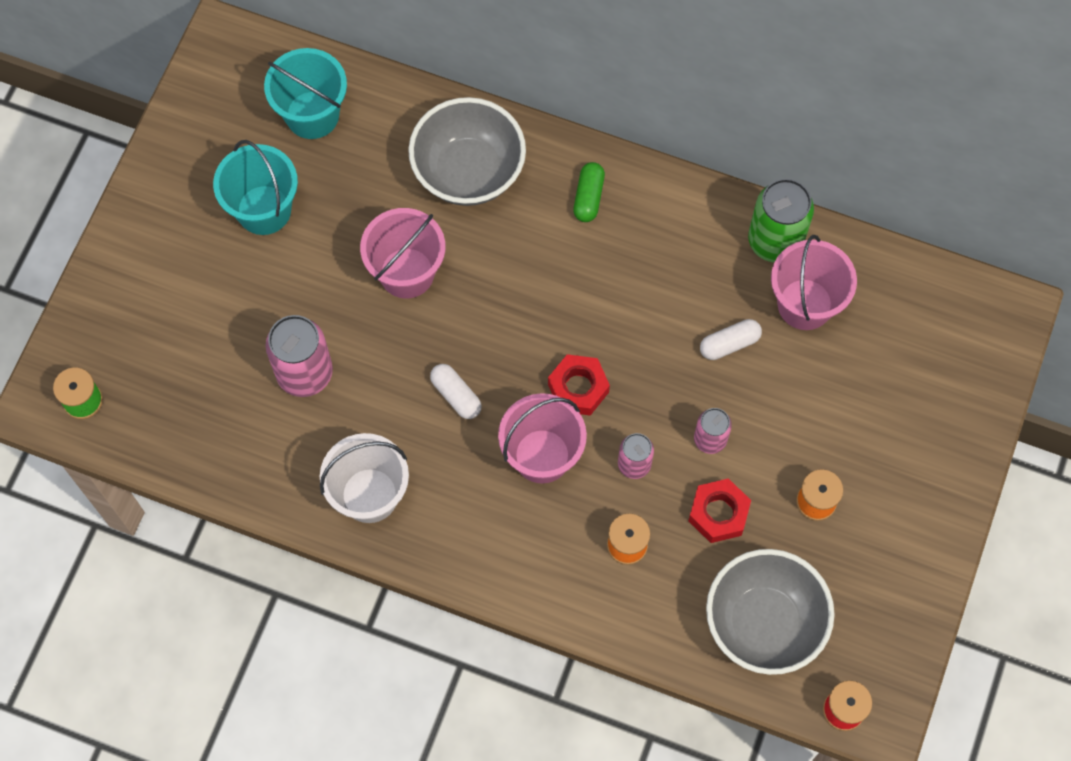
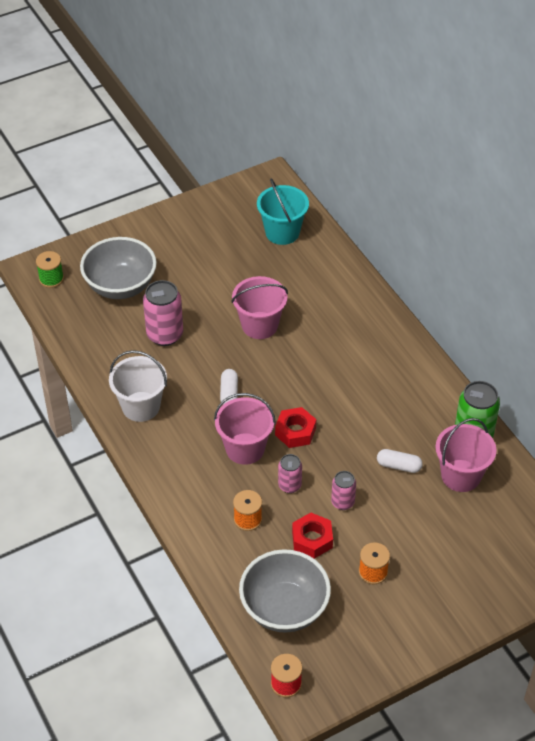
camera: 40 degrees right, 20 degrees down
turquoise bucket [213,140,298,235] -> none
grey bowl [408,97,526,206] -> grey bowl moved to [80,237,157,299]
green capsule [573,162,605,222] -> none

